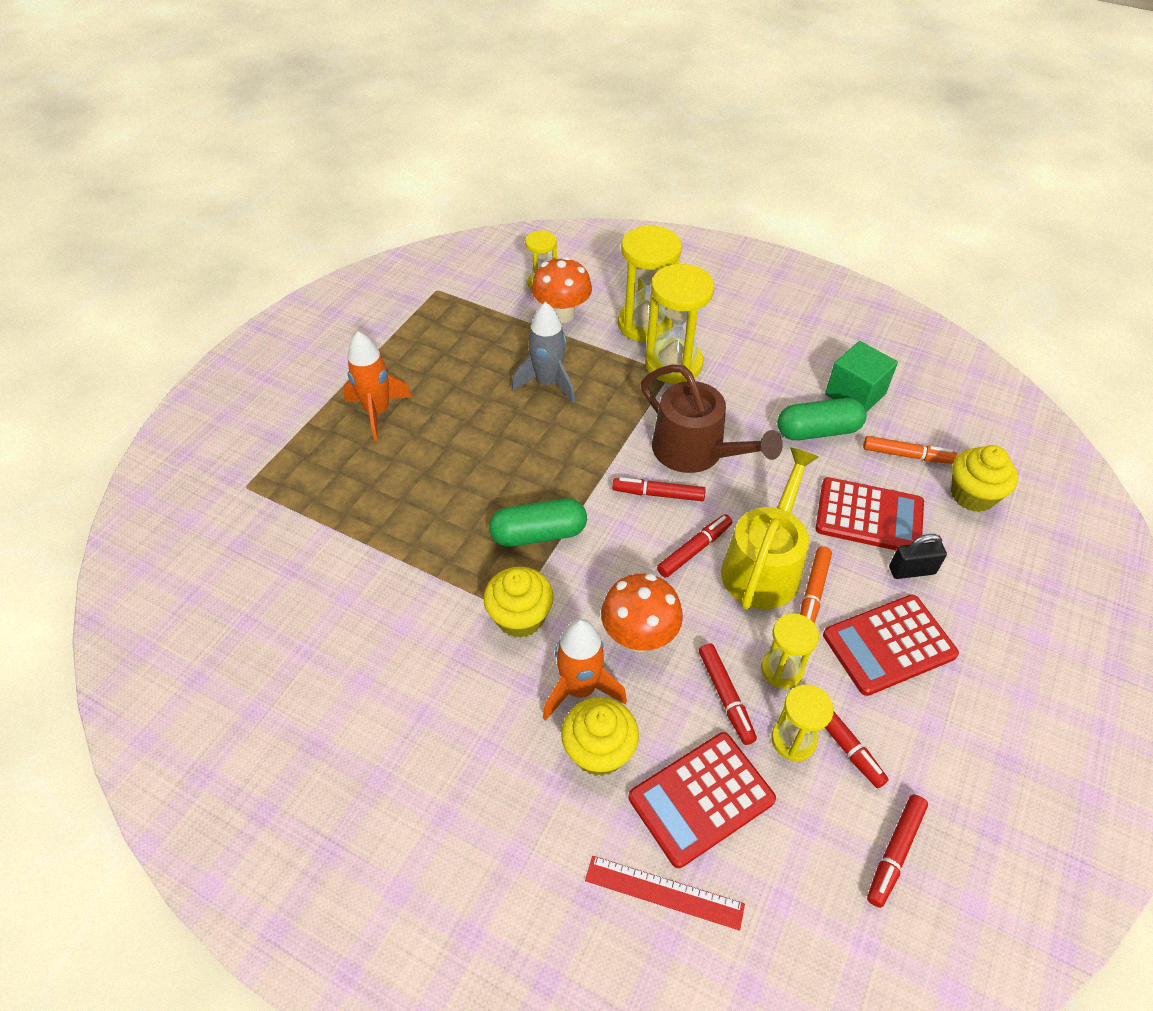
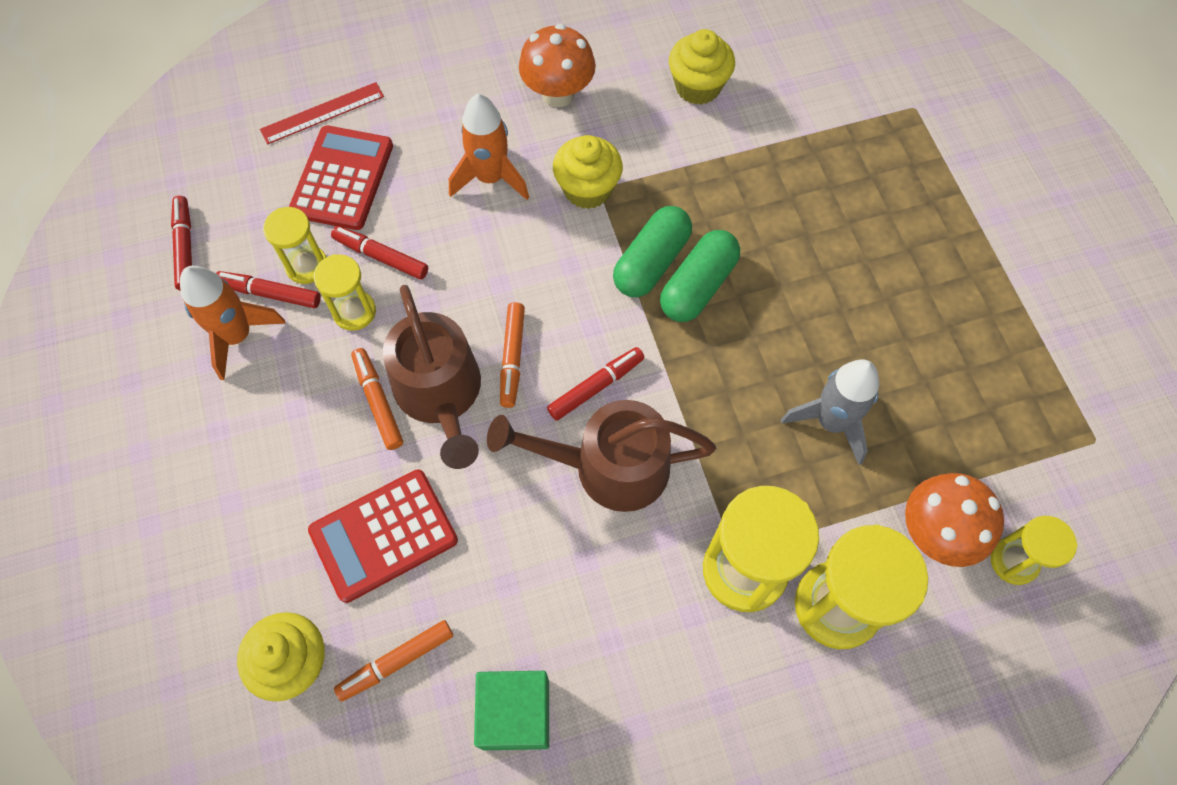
camera: 135 degrees right, 15 degrees up
orange rocket [343,331,412,441] -> orange rocket moved to [180,266,286,380]
yellow cupcake [561,697,639,776] -> yellow cupcake moved to [669,29,735,105]
orange mushroom [601,574,683,652] -> orange mushroom moved to [519,24,596,107]
red marker [657,514,732,578] -> orange marker [500,302,525,408]
yellow watering can [721,447,819,610] -> brown watering can [383,285,481,469]
green capsule [777,398,867,440] -> green capsule moved to [660,230,740,322]
red calculator [823,595,959,696] -> none
black padlock [889,534,947,579] -> none

